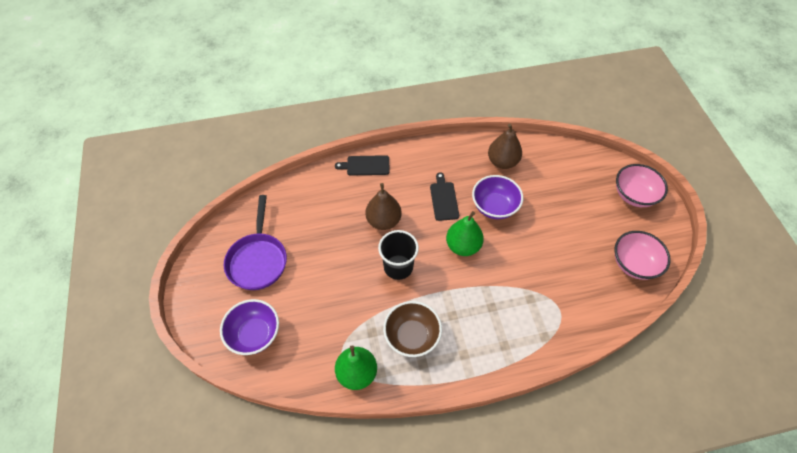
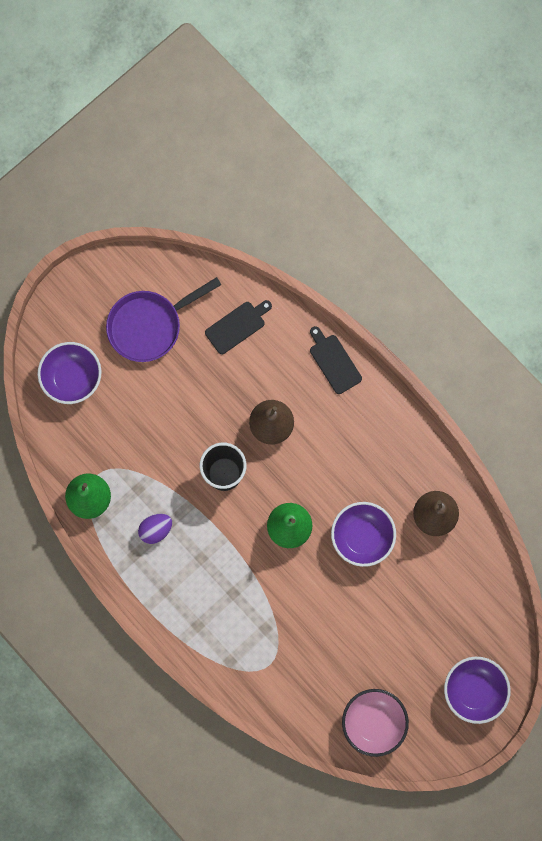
camera: 60 degrees right, 20 degrees up
brown bowl [383,301,442,357] -> purple egg [138,514,172,544]
black cutting board [430,172,459,221] -> black cutting board moved to [205,300,272,354]
pink bowl [616,164,668,207] -> purple bowl [444,657,511,724]

